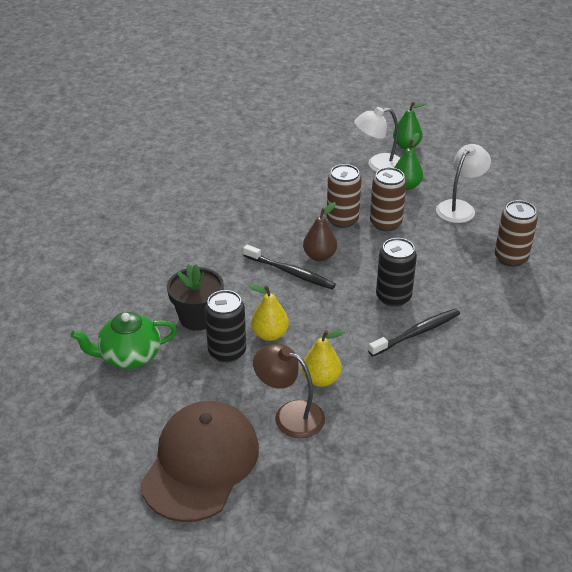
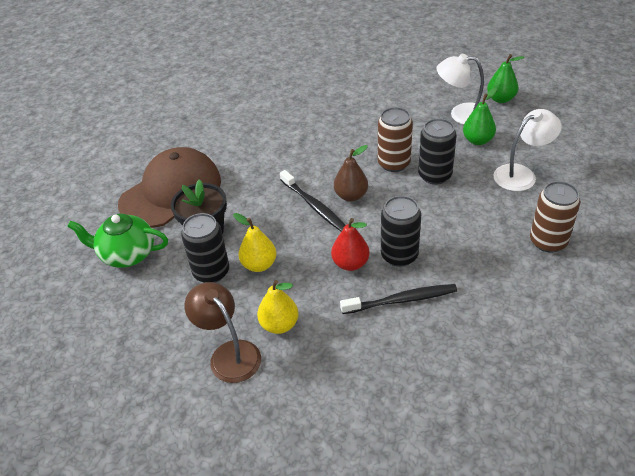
camera: 25 degrees right, 5 degrees up
brown cap [140,401,259,522] -> brown cap moved to [118,147,221,228]
brown can [370,167,406,231] -> black can [418,118,457,185]
none -> red pear [331,218,370,271]

